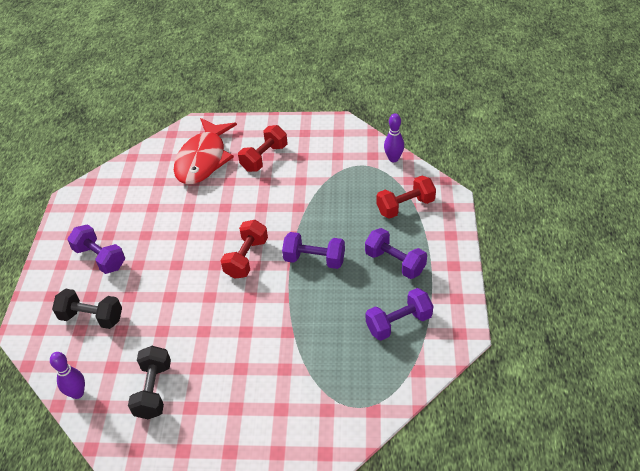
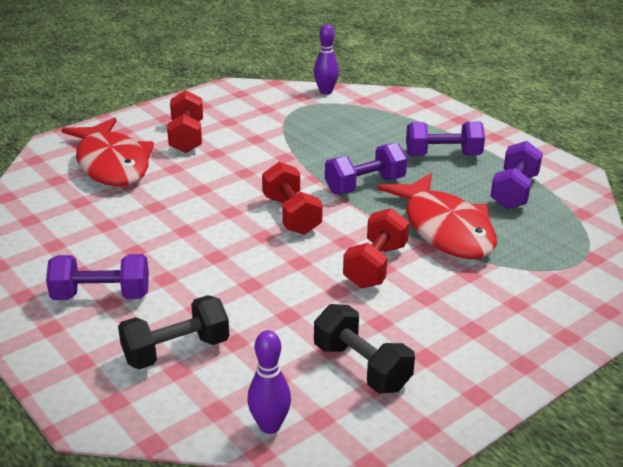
camera: 45 degrees left, 15 degrees down
red dumbbell [376,175,436,219] -> red dumbbell moved to [343,208,409,288]
none -> red fish [377,173,497,259]

